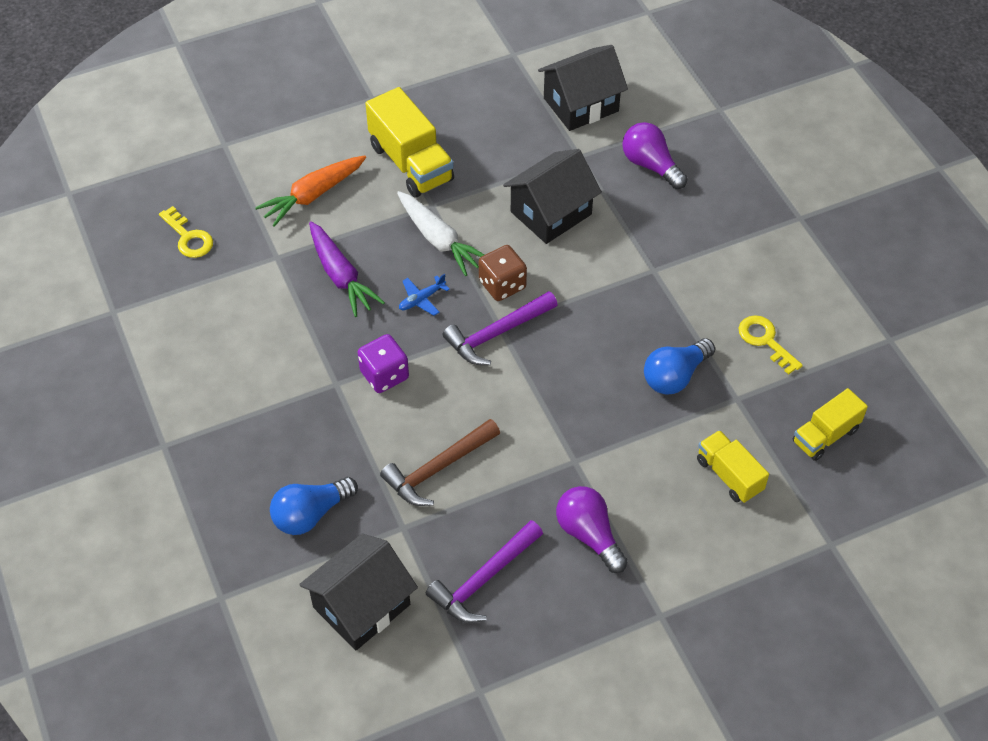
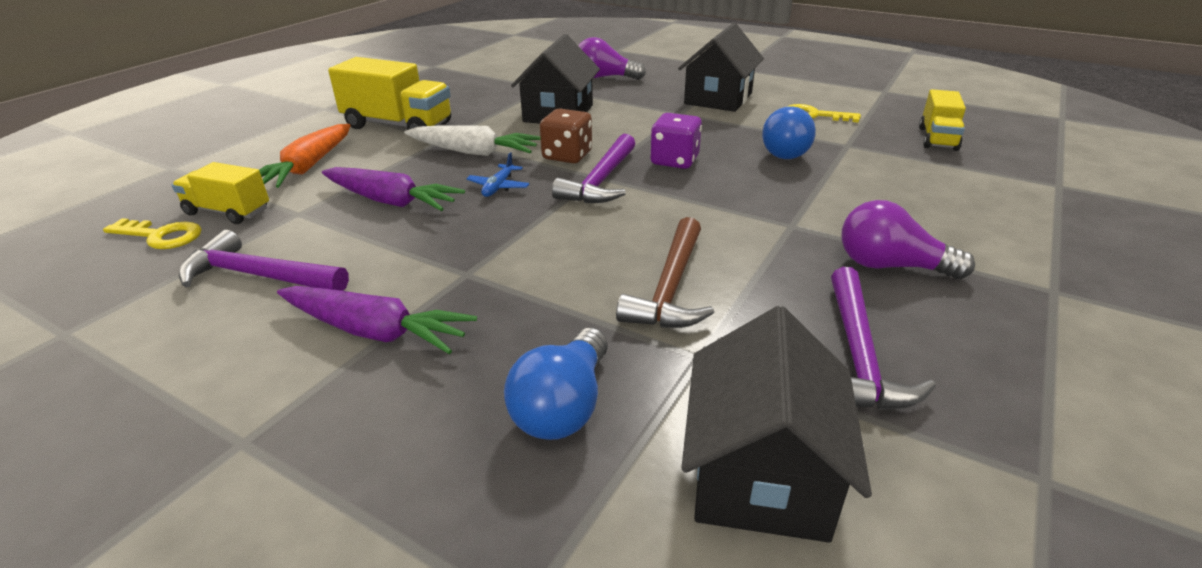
camera: 35 degrees left, 20 degrees down
purple dice [358,334,409,393] -> purple dice moved to [650,113,702,169]
black house [538,45,628,131] -> black house moved to [678,23,764,112]
yellow truck [697,430,769,503] -> yellow truck moved to [172,162,269,224]
none -> purple hammer [179,230,349,291]
none -> purple carrot [277,286,477,354]

